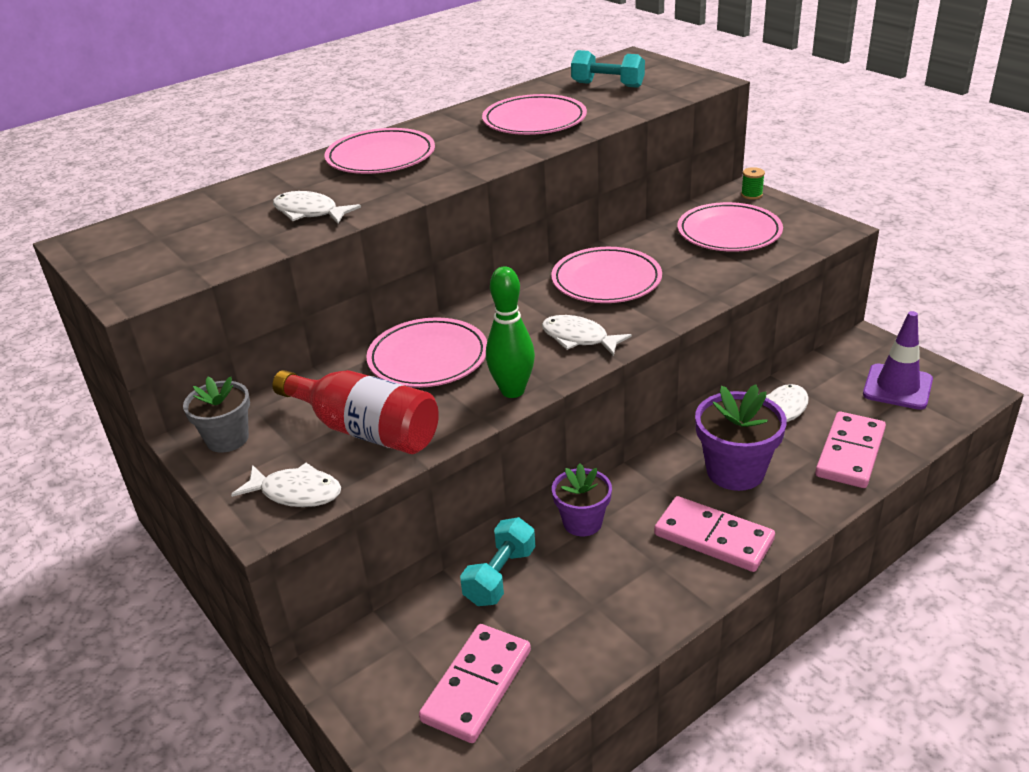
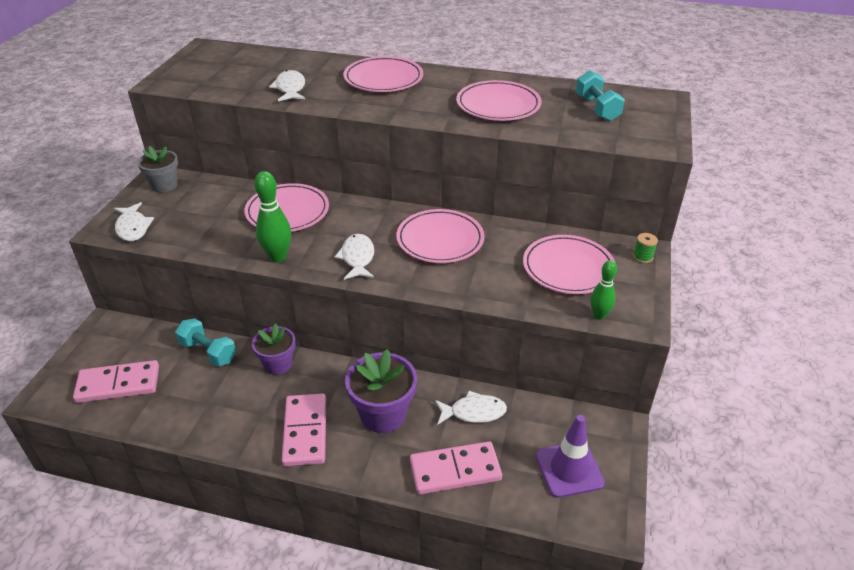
camera: 50 degrees right, 5 degrees up
red bottle [272,370,439,454] -> none
turquoise dumbbell [460,517,536,606] -> turquoise dumbbell turned 45 degrees clockwise [175,319,236,367]
none -> green bowling pin [590,260,617,320]

